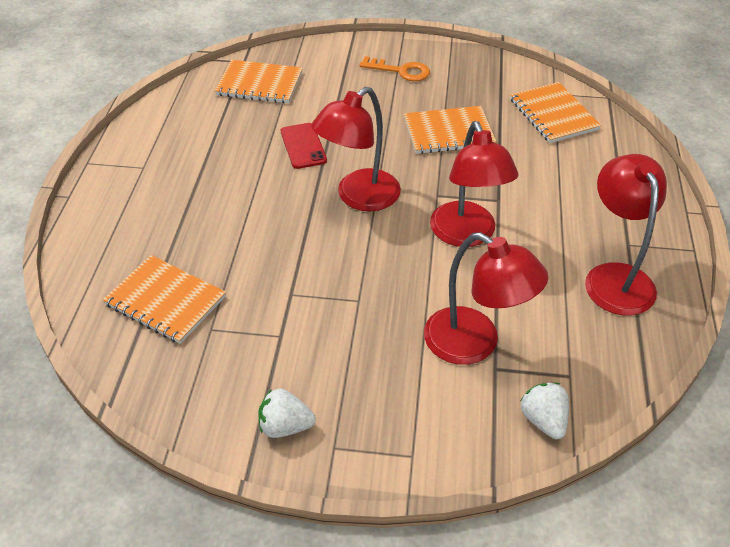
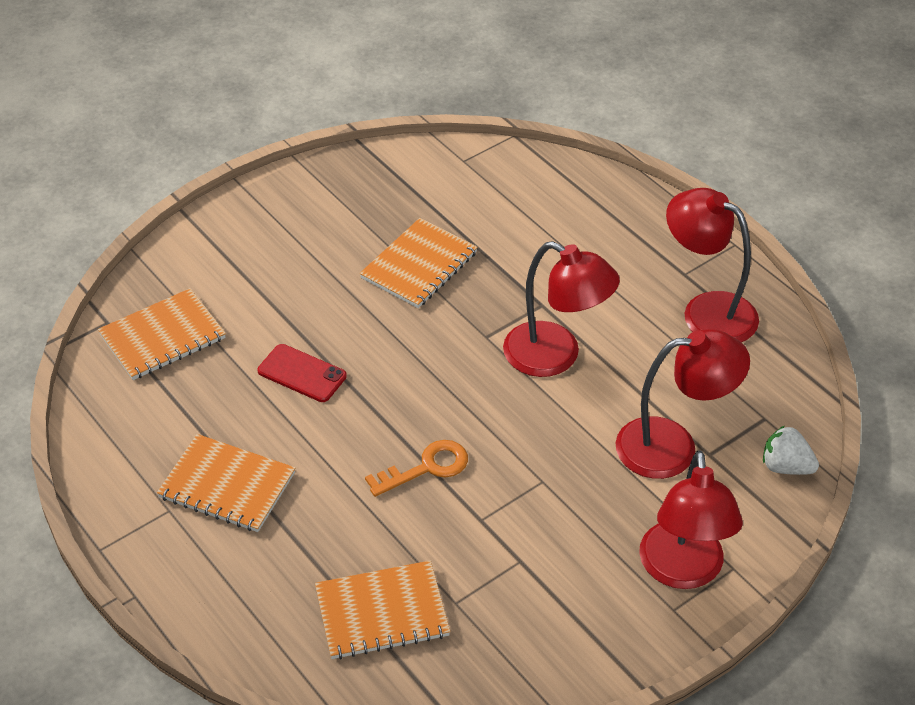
camera: 45 degrees left, 0 degrees up
white strawberry [258,389,316,438] -> none
red lamp [311,87,401,211] -> red lamp moved to [639,450,743,589]
orange key [360,56,430,81] -> orange key moved to [365,440,468,497]
orange notebook [510,82,601,143] -> orange notebook moved to [157,434,295,532]

